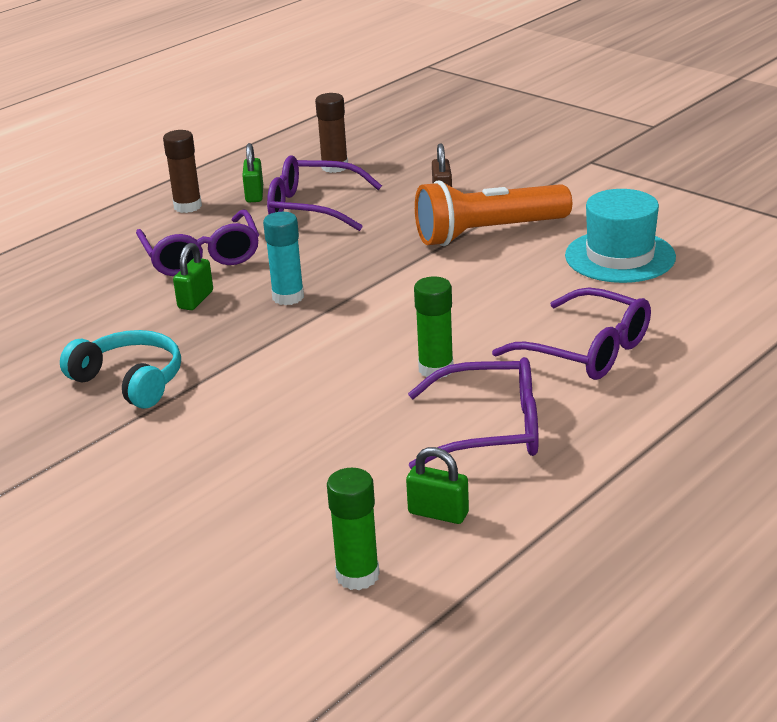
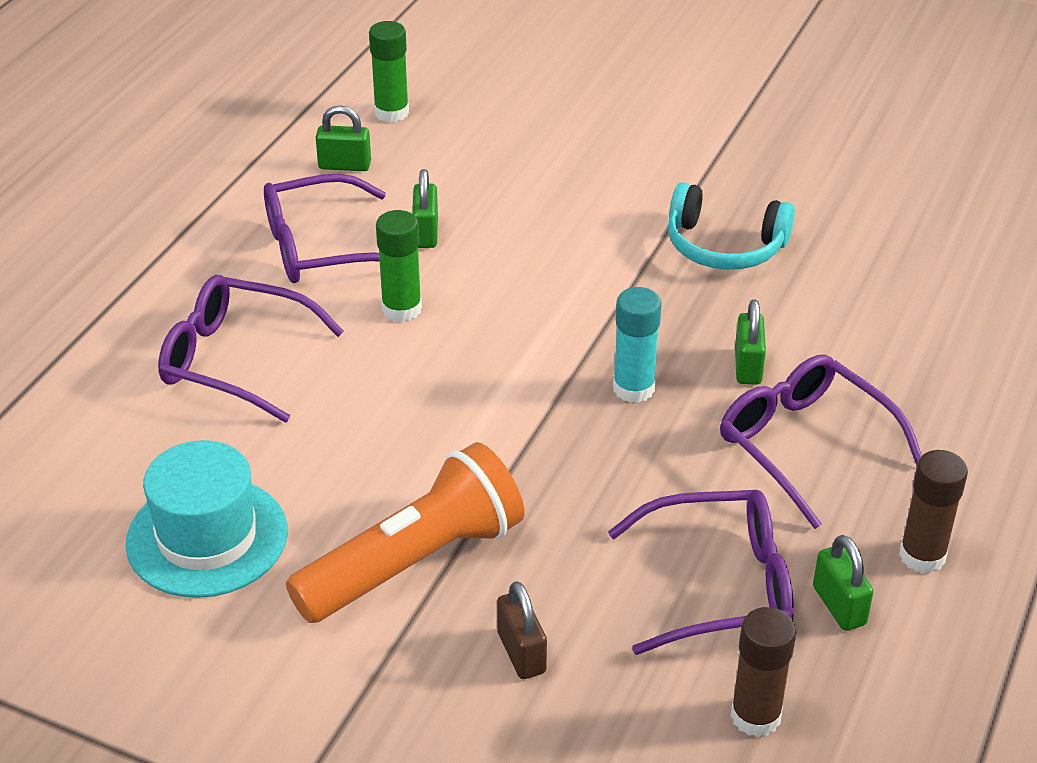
camera: 160 degrees right, 10 degrees up
none -> green padlock [412,169,438,248]

